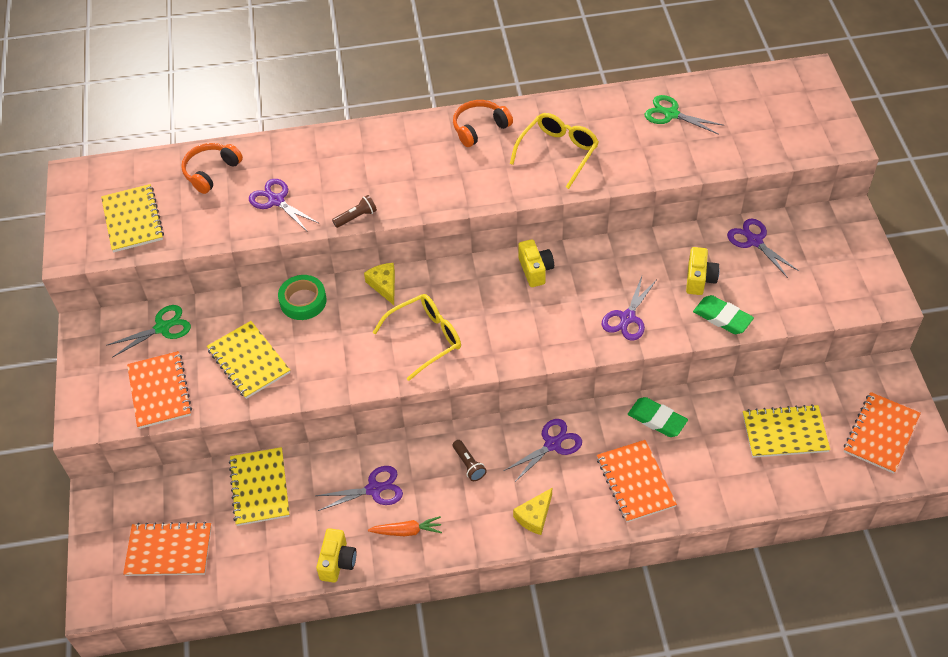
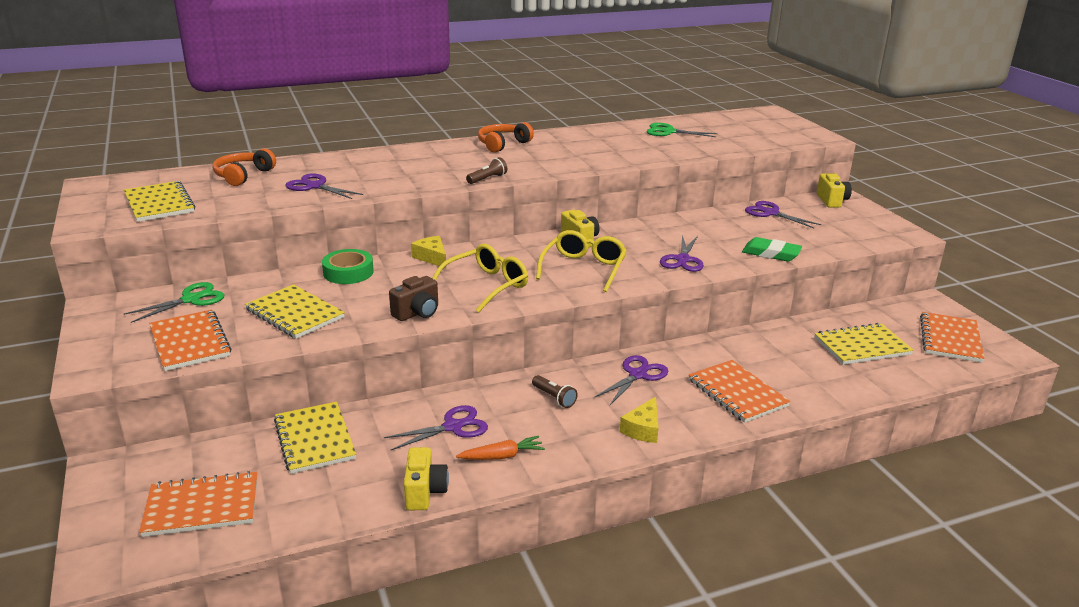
camera: 15 degrees left, 25 degrees down
brown flashlight [332,195,377,228] -> brown flashlight moved to [466,157,507,184]
yellow glasses [510,113,599,189] -> yellow glasses moved to [536,230,627,292]
green eraser [628,397,688,437] -> none
yellow camera [686,247,720,295] -> yellow camera moved to [817,173,852,208]
none -> brown camera [389,276,438,321]

